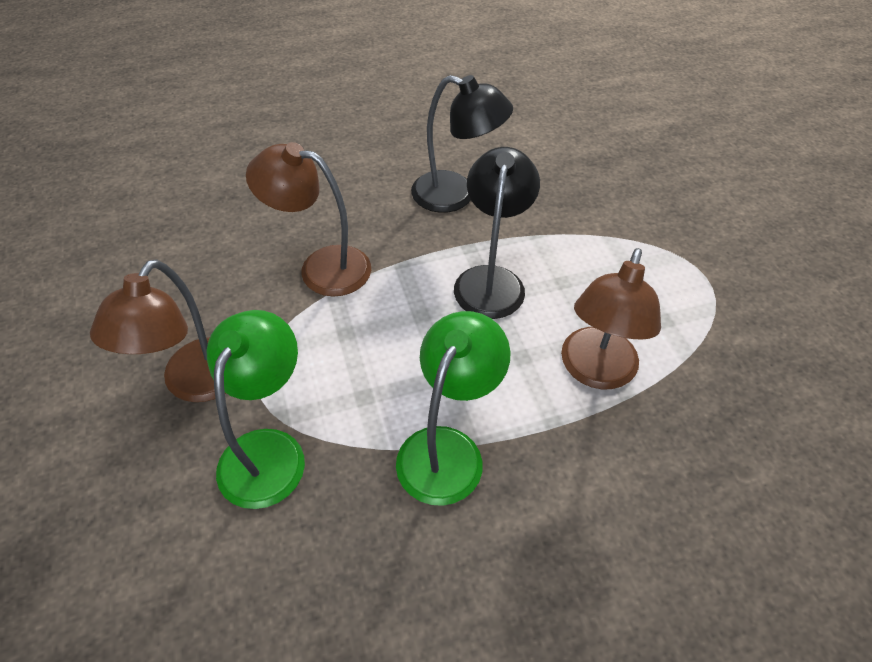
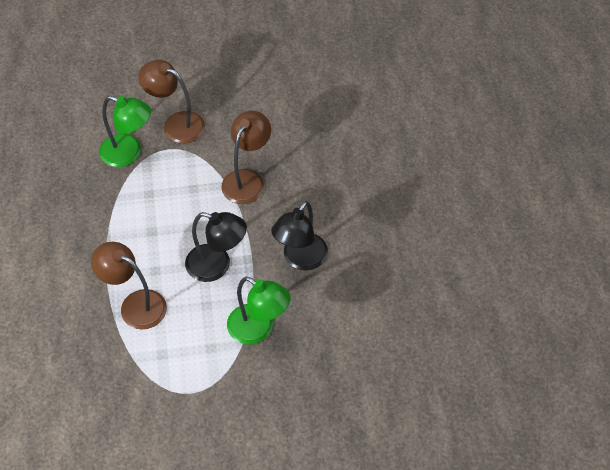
camera: 100 degrees right, 5 degrees up
green lamp [396,311,511,506] -> green lamp moved to [227,277,291,345]

